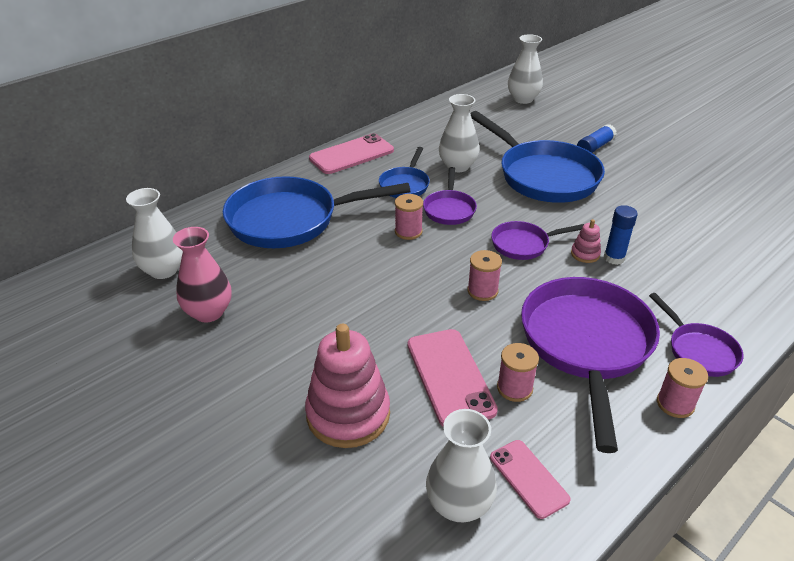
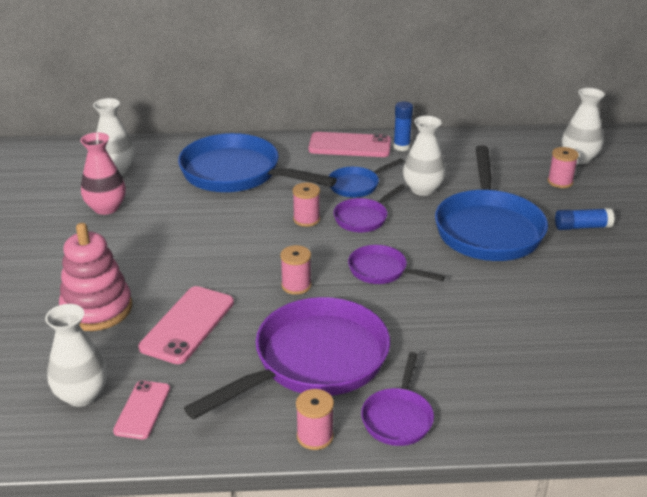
camera: 40 degrees right, 5 degrees down
pink spool [497,343,539,402] -> pink spool moved to [548,147,579,188]
pink stacking toy [571,219,601,263] -> none
blue glue stick [604,205,638,265] -> blue glue stick moved to [394,101,413,151]

